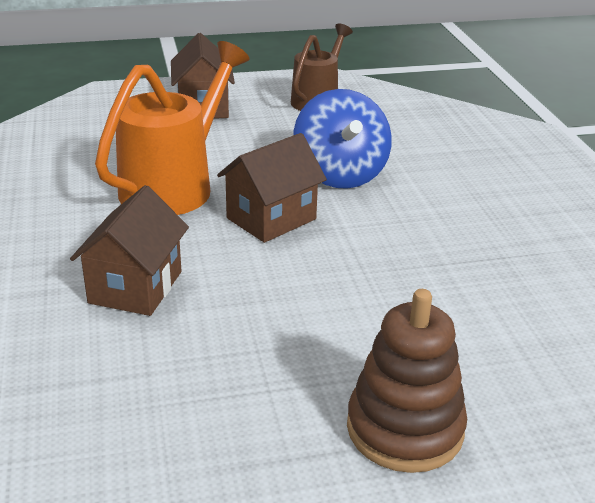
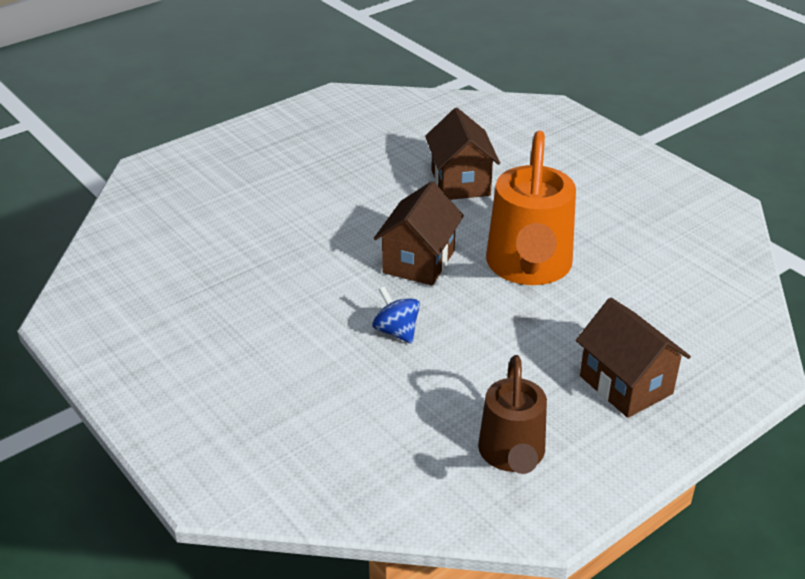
camera: 155 degrees right, 5 degrees up
blue spinning top [294,89,392,189] -> blue spinning top [372,286,420,344], size x0.50
brown stacking toy [347,289,467,473] -> none

